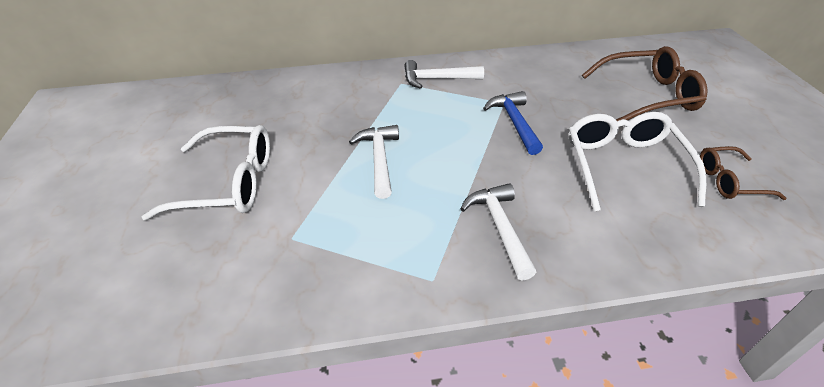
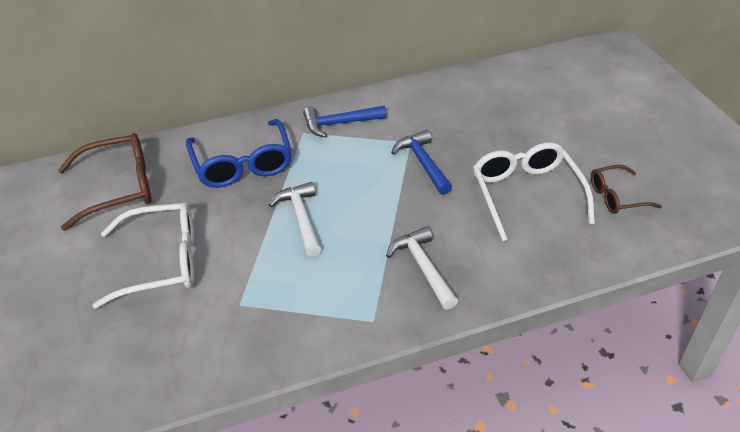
camera: 10 degrees left, 0 degrees up
white hammer [404,60,484,89] -> blue hammer [303,105,387,137]
brown glasses [582,46,708,121] -> brown glasses moved to [58,133,152,231]
none -> blue glasses [186,119,292,188]

